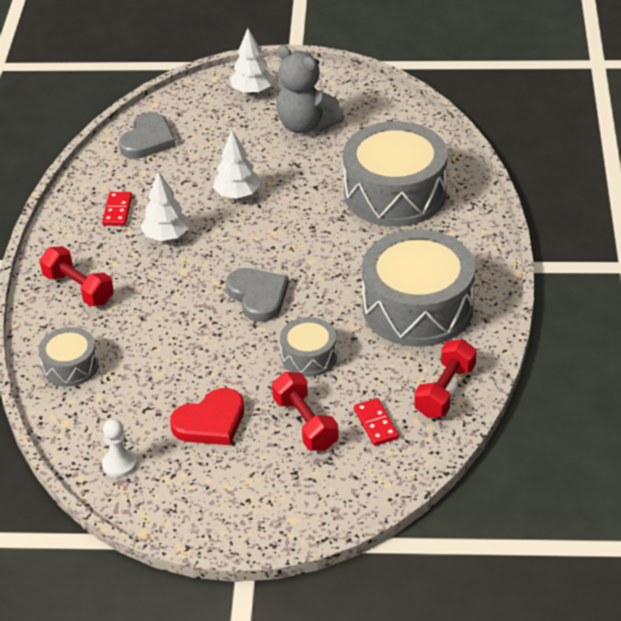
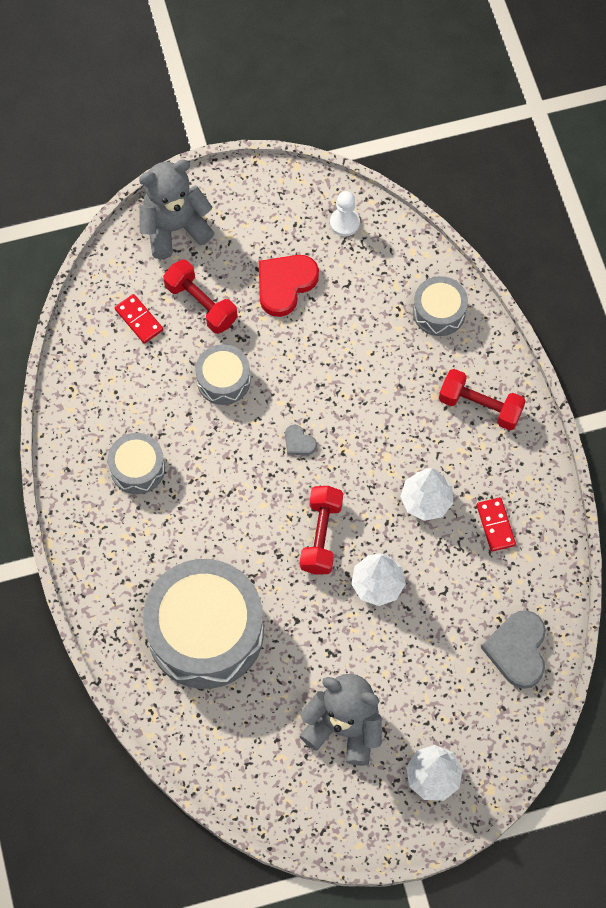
camera: 160 degrees right, 25 degrees up
grey heart [226,268,289,322] -> grey heart [285,425,317,455], size x0.49
grey drum [362,229,475,347] -> grey drum [108,433,165,494], size x0.49
red dumbbell [414,339,477,418] -> red dumbbell moved to [300,486,343,575]
none -> grey teddy bear [139,159,215,259]

